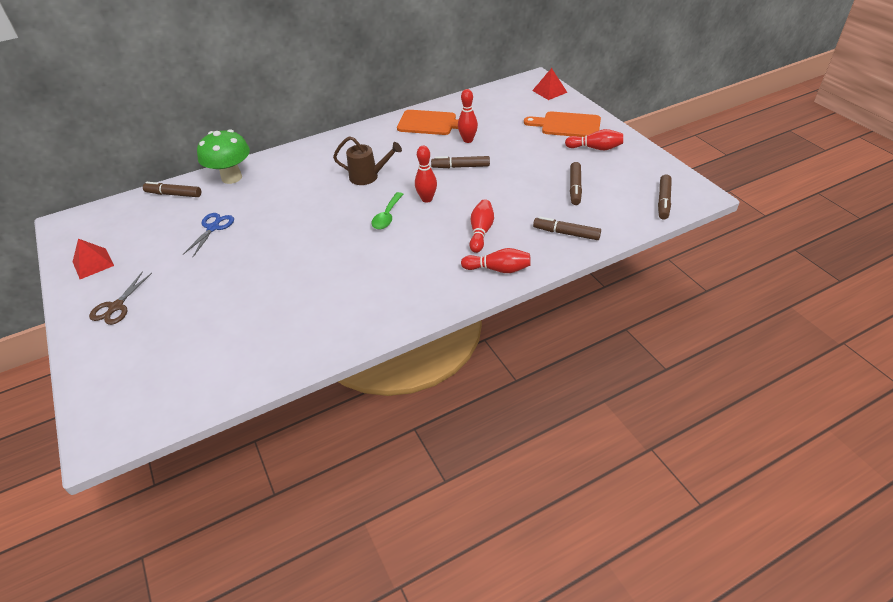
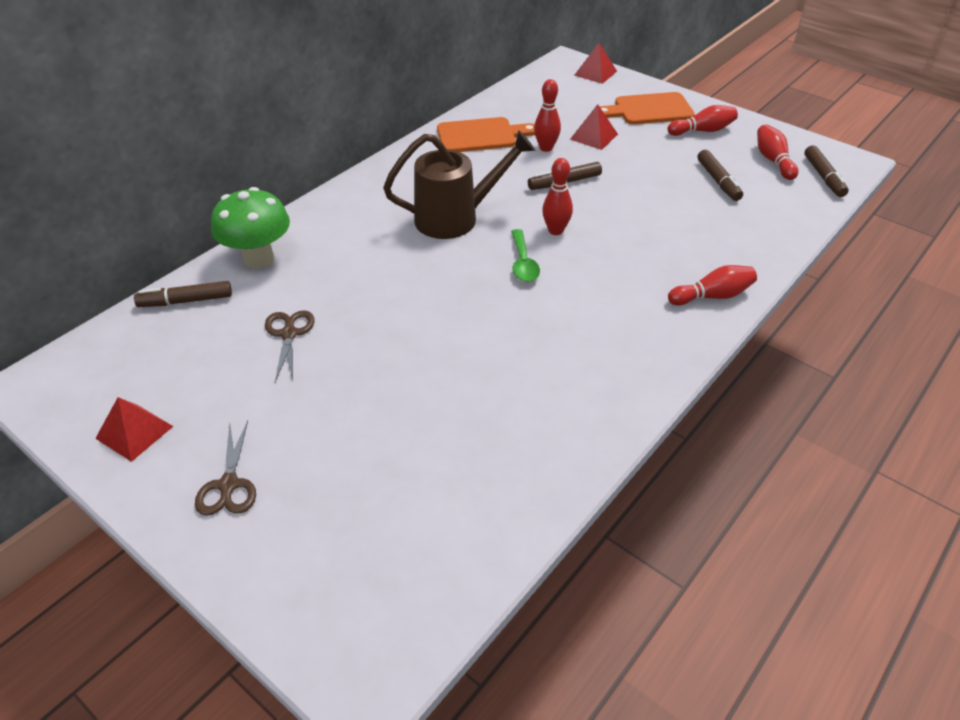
camera: 25 degrees left, 0 degrees up
blue scissors [182,213,234,257] -> brown scissors [265,310,315,382]
brown watering can [333,136,402,185] -> brown watering can [383,130,535,239], size x1.54
red bowling pin [470,199,494,253] -> red bowling pin moved to [757,125,798,180]
brown marker [533,217,601,240] -> none
none -> red pyramid [570,104,618,150]

